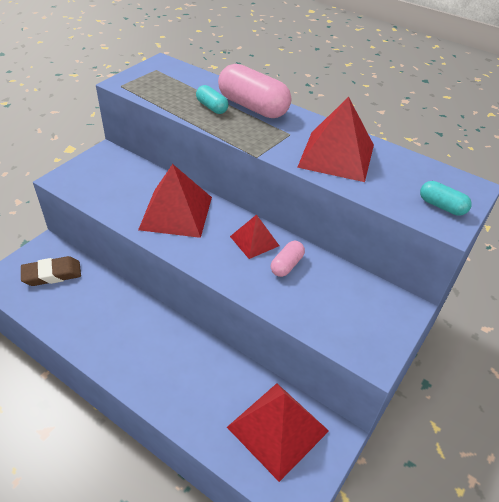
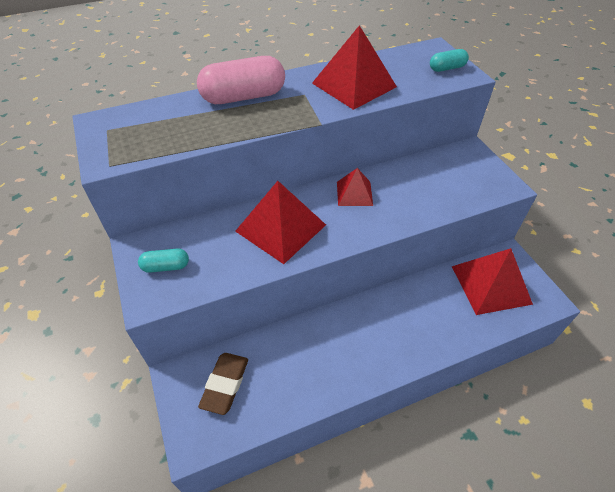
camera: 55 degrees left, 5 degrees up
turquoise capsule [196,85,229,114] -> turquoise capsule moved to [138,249,189,273]
pink capsule [271,241,305,277] -> none

